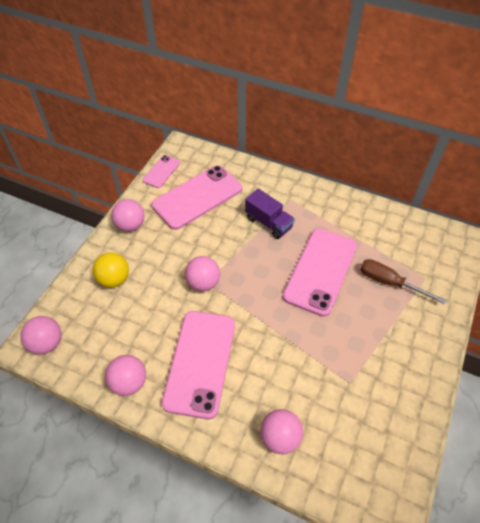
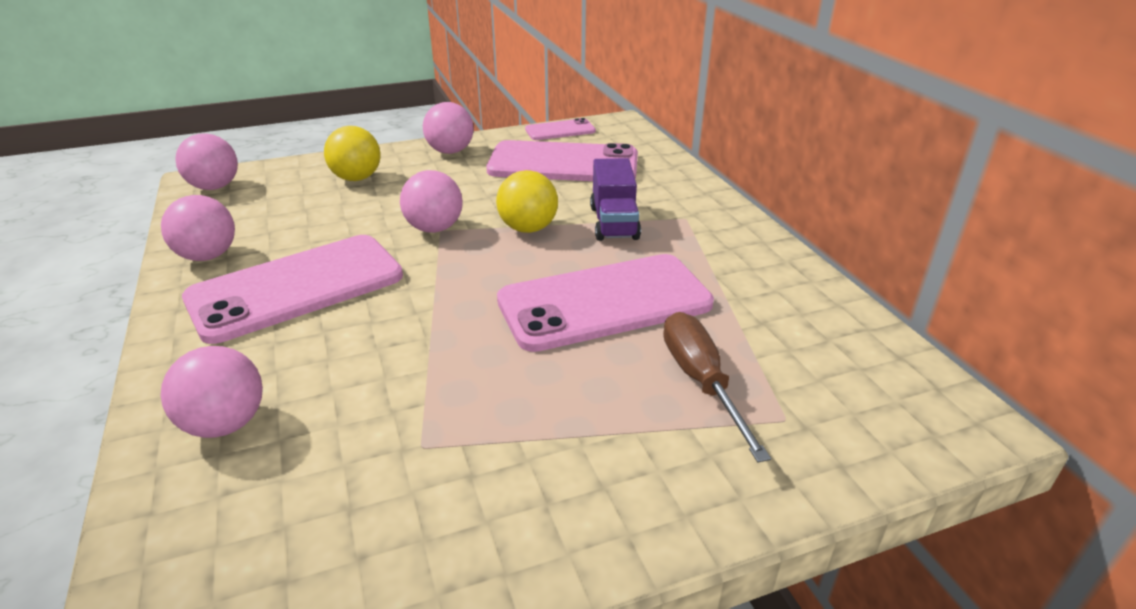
camera: 45 degrees right, 20 degrees down
none -> yellow ball [496,170,558,233]

